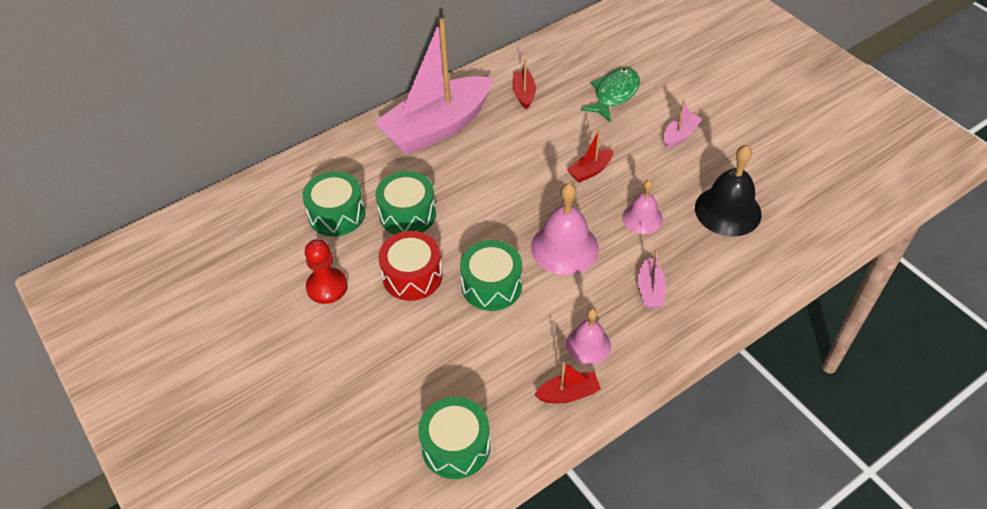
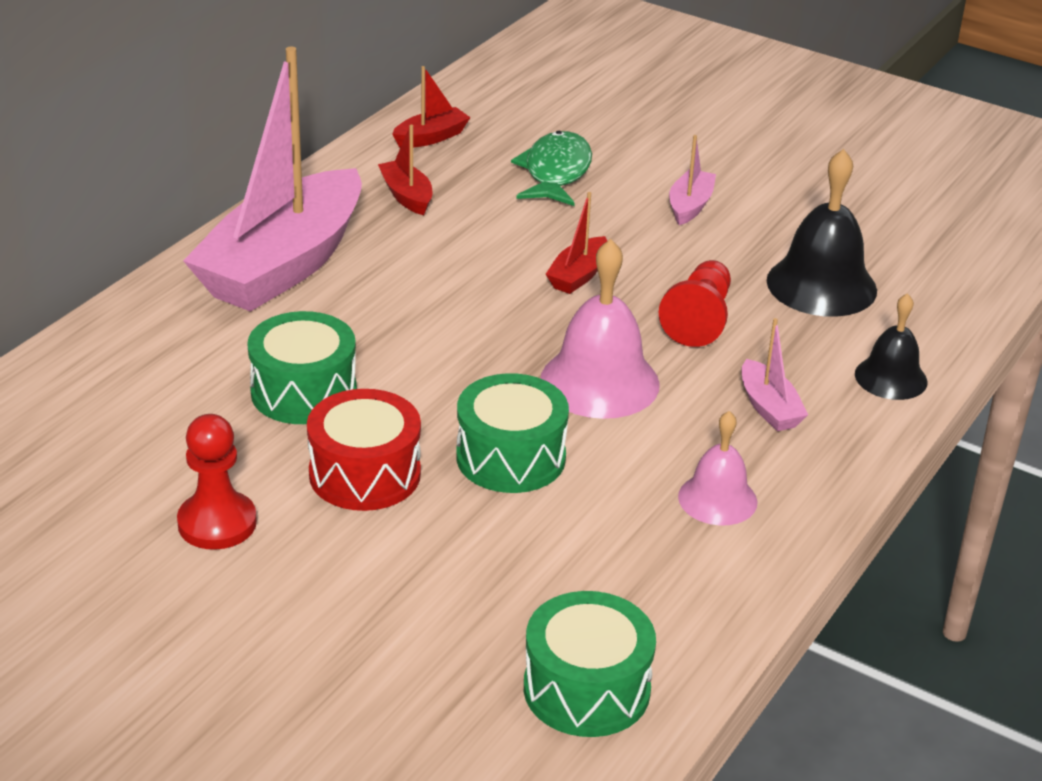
camera: 25 degrees left, 15 degrees down
green drum [302,171,365,237] -> none
red boat [534,361,601,403] -> red boat moved to [392,66,471,148]
pink bell [622,180,663,234] -> red pawn [658,260,731,347]
none -> black bell [855,293,928,400]

